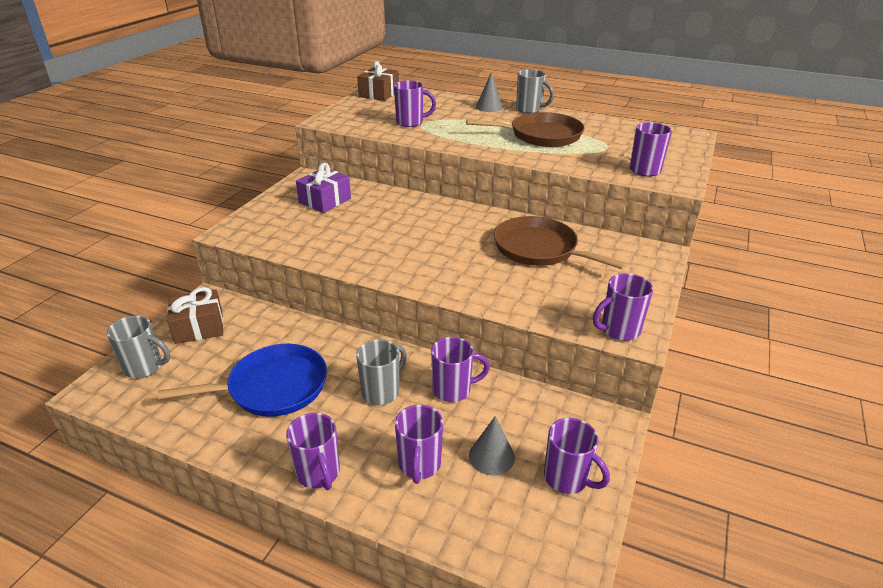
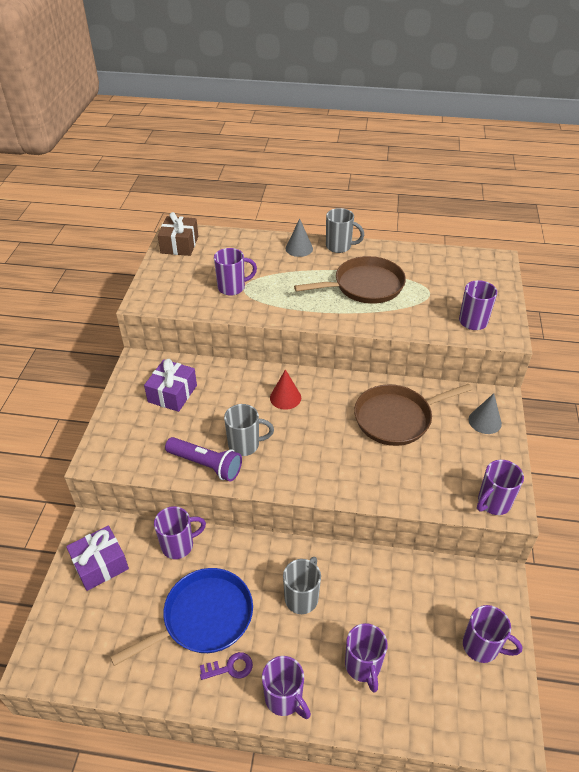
camera: 15 degrees left, 10 degrees up
grey mug [107,315,170,378] -> grey mug moved to [224,404,274,456]
brown gift [167,287,223,344] -> purple gift [66,526,129,591]
purple mug [431,337,490,402] -> purple mug moved to [154,506,206,559]
grey cone [469,416,515,475] -> grey cone moved to [468,393,502,434]
brown pan [494,216,626,269] -> brown pan turned 45 degrees counterclockwise [354,384,473,446]
none -> purple flashlight [165,437,242,482]
none -> purple key [200,652,253,680]
none -> red cone [270,369,301,410]

